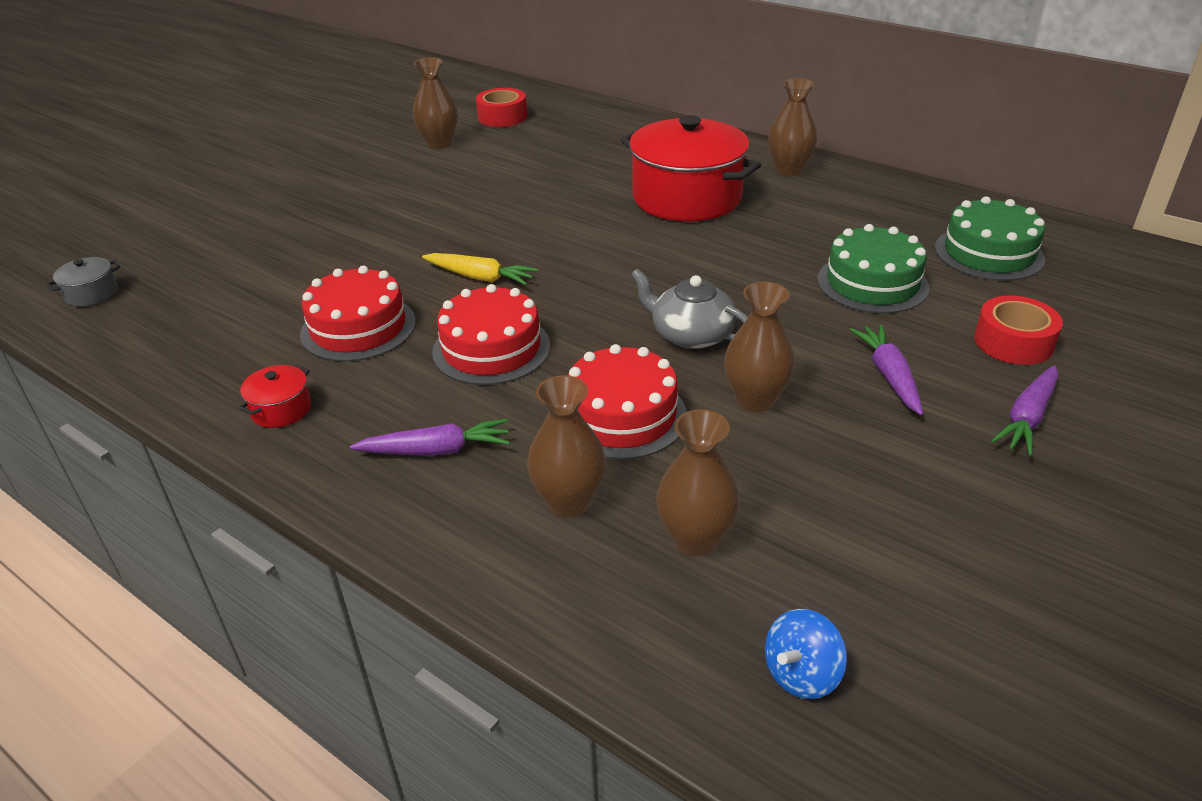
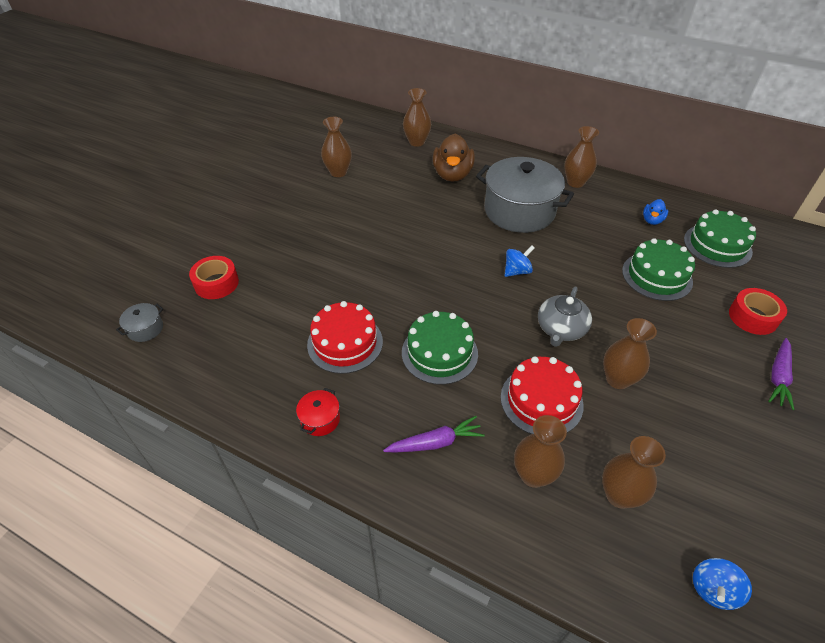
camera: 10 degrees left, 10 degrees up
yellow carrot [422,253,538,285] -> none
red cake [432,284,550,385] -> green cake [402,311,478,385]
red tape [476,88,527,127] -> red tape moved to [189,256,239,299]
red pot [621,115,761,222] -> grey pot [476,157,574,233]
grey teapot [631,269,748,349] -> grey teapot turned 90 degrees counterclockwise [538,286,592,347]
purple carrot [850,325,923,415] -> none
none -> brown vase [403,88,431,147]
none -> brown duck [433,134,475,182]
none -> blue spinning top [505,245,534,277]
none -> blue duck [643,199,668,225]

